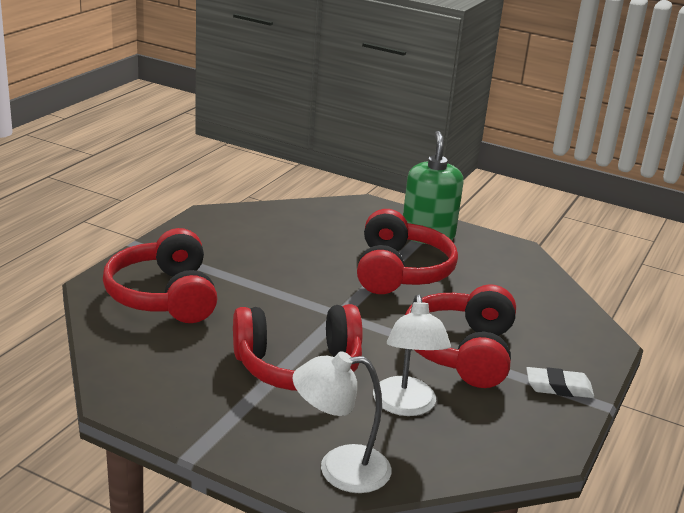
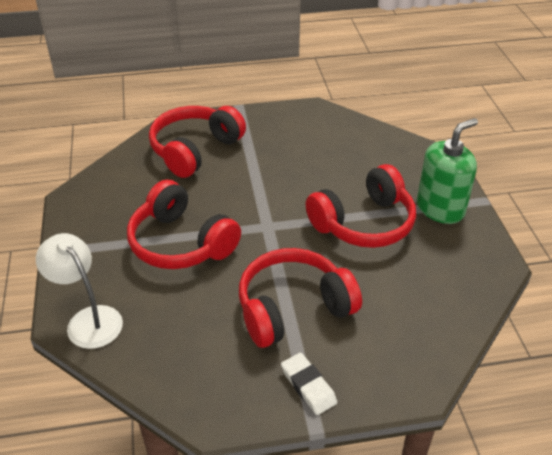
camera: 55 degrees right, 15 degrees up
white lamp [373,294,451,416] -> none

